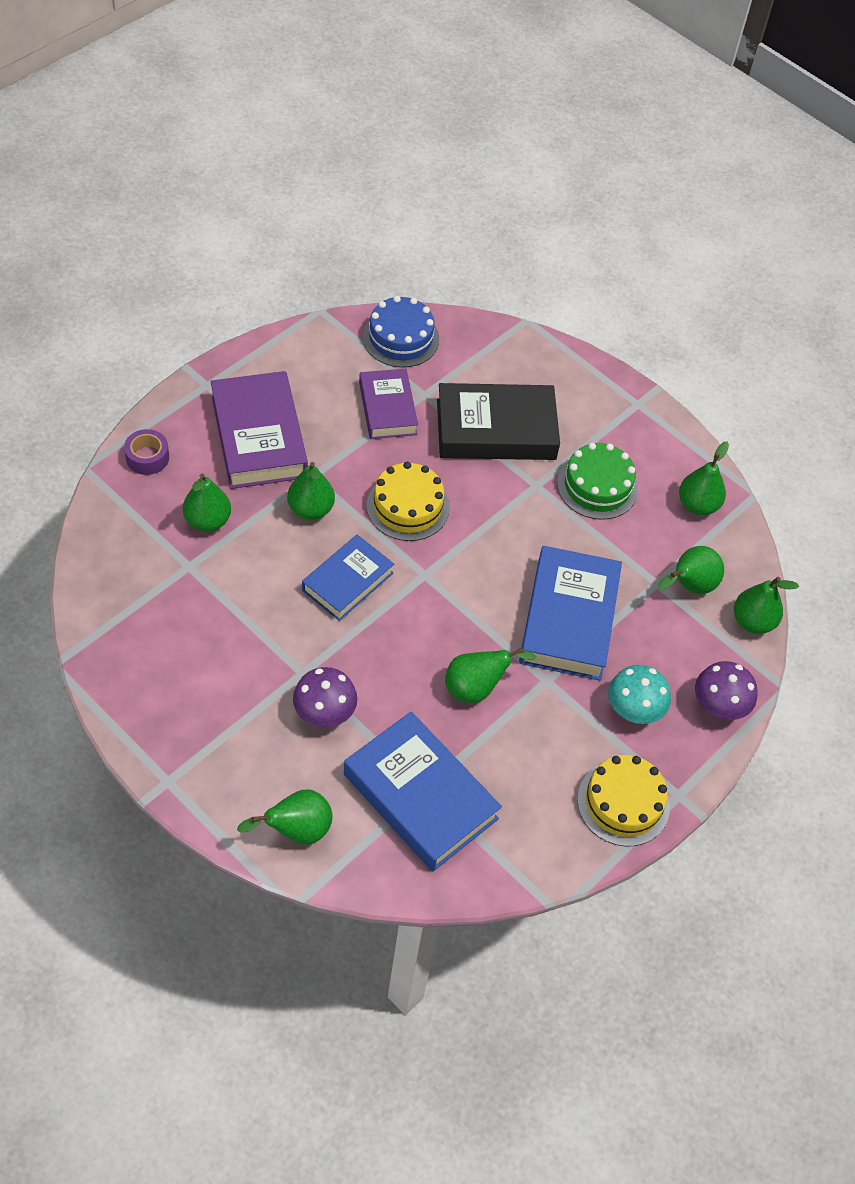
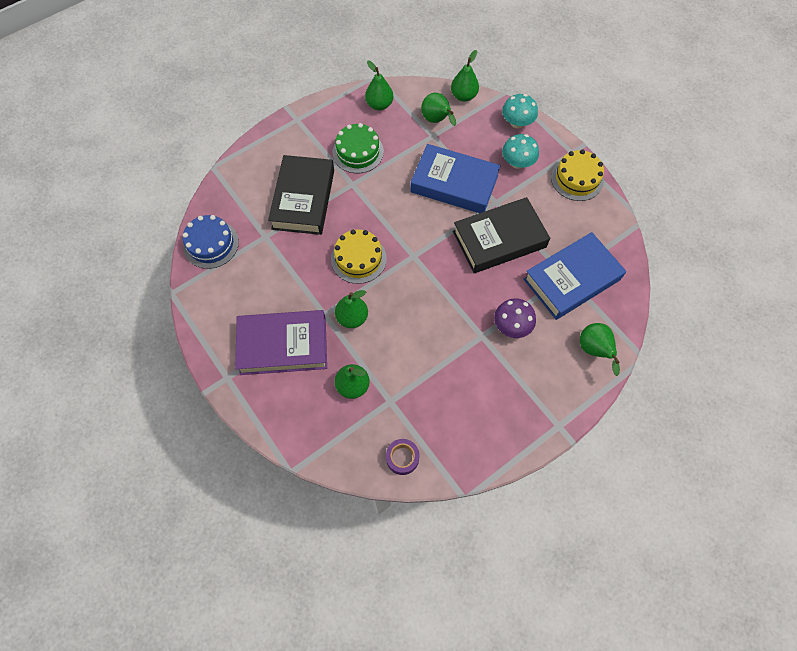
camera: 75 degrees left, 10 degrees up
purple tape [124,429,169,475] -> purple tape moved to [386,439,420,475]
blue book [302,535,394,621] -> none
purple book [359,369,418,439] -> none
green pear [445,648,537,703] -> black book [453,197,550,273]
purple mushroom [695,661,758,720] -> turquoise mushroom [502,94,538,128]

